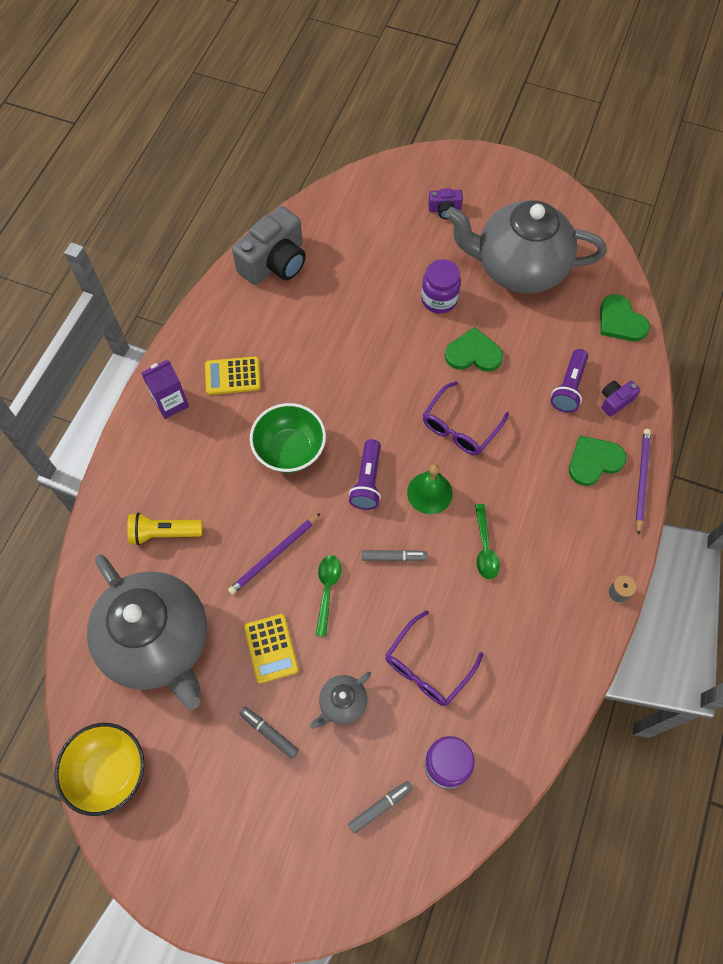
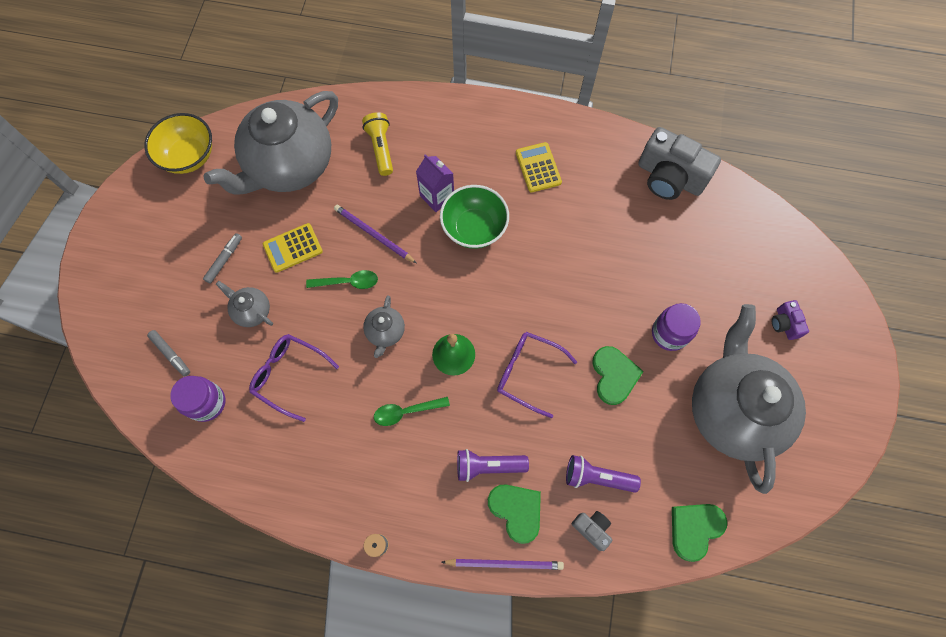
camera: 80 degrees right, 5 degrees up
purple carton [141,360,189,419] -> purple carton moved to [416,154,454,212]
purple flashlight [349,439,381,510] -> purple flashlight moved to [457,449,529,482]
grey marker [362,550,427,562] -> grey teapot [363,295,405,358]
purple camera [601,380,640,417] -> grey camera [572,511,613,551]

